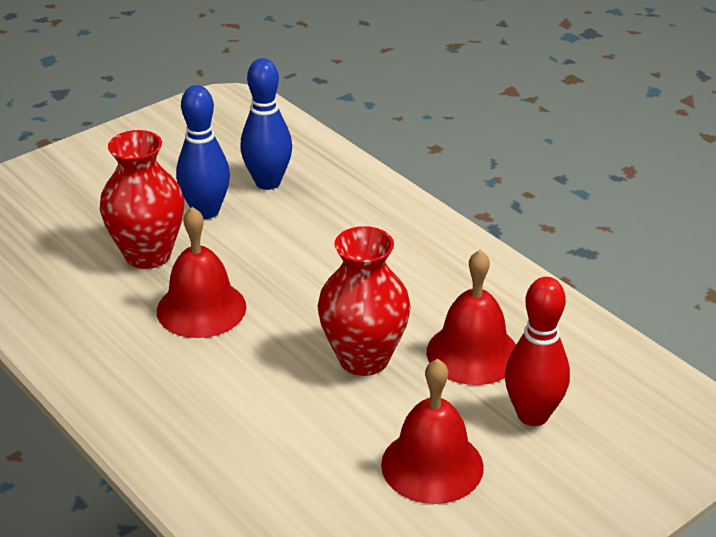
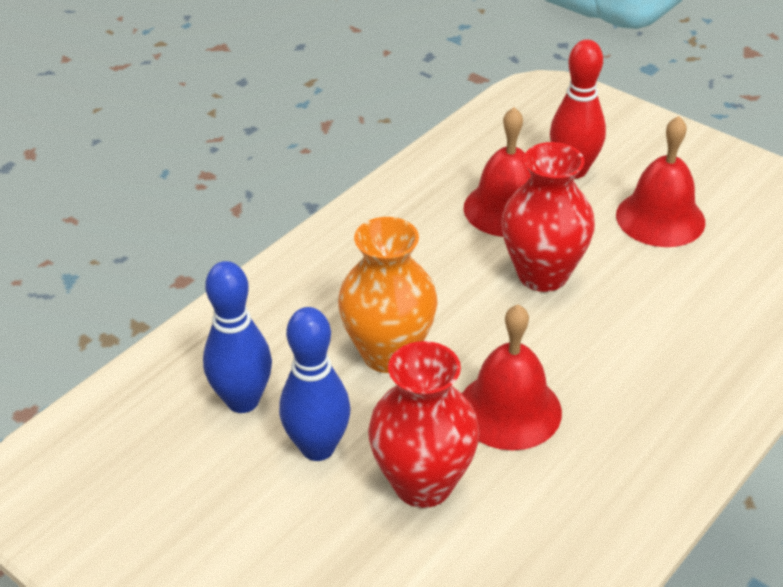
camera: 100 degrees left, 5 degrees up
none -> orange vase [338,217,438,373]

